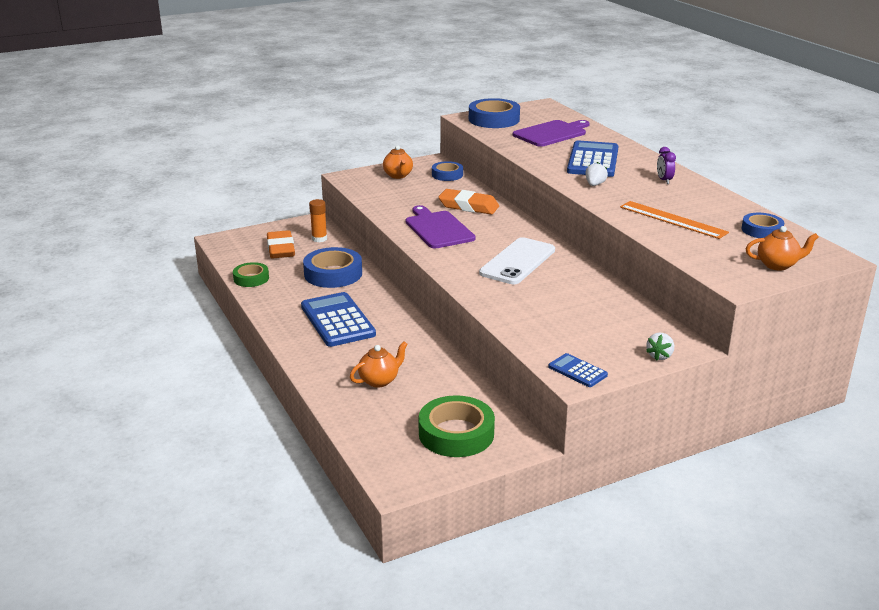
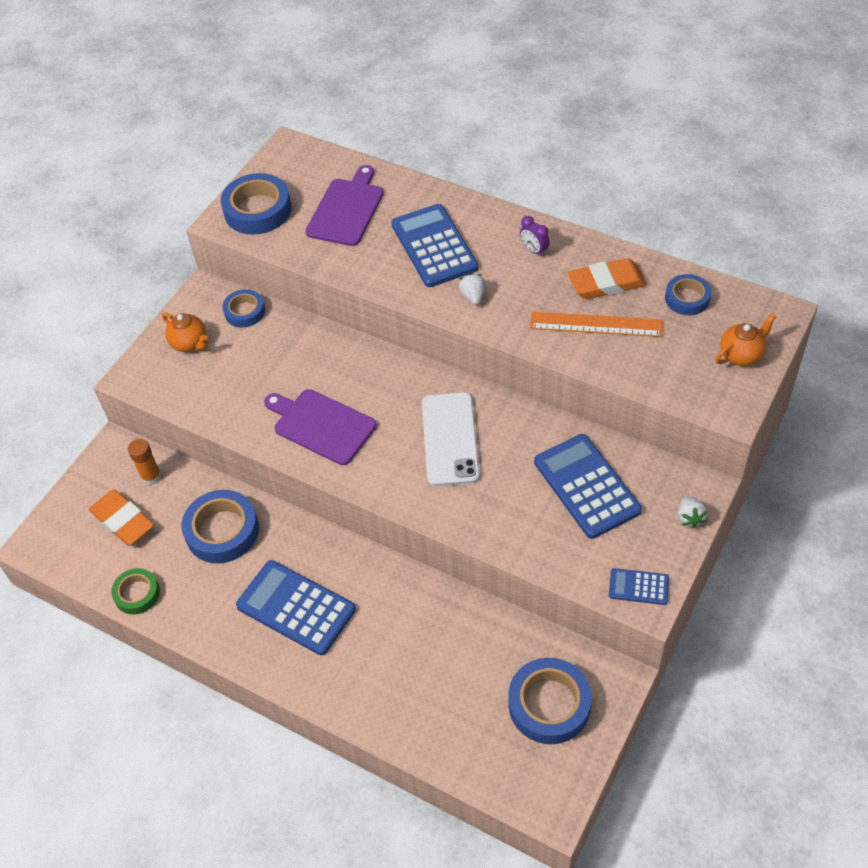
camera: 30 degrees left, 25 degrees up
orange teapot [350,341,408,388] -> none
green tape [418,395,495,457] -> blue tape [508,658,592,744]
orange eraser [438,189,499,214] -> orange eraser moved to [568,258,647,299]
none -> blue calculator [534,434,642,539]

